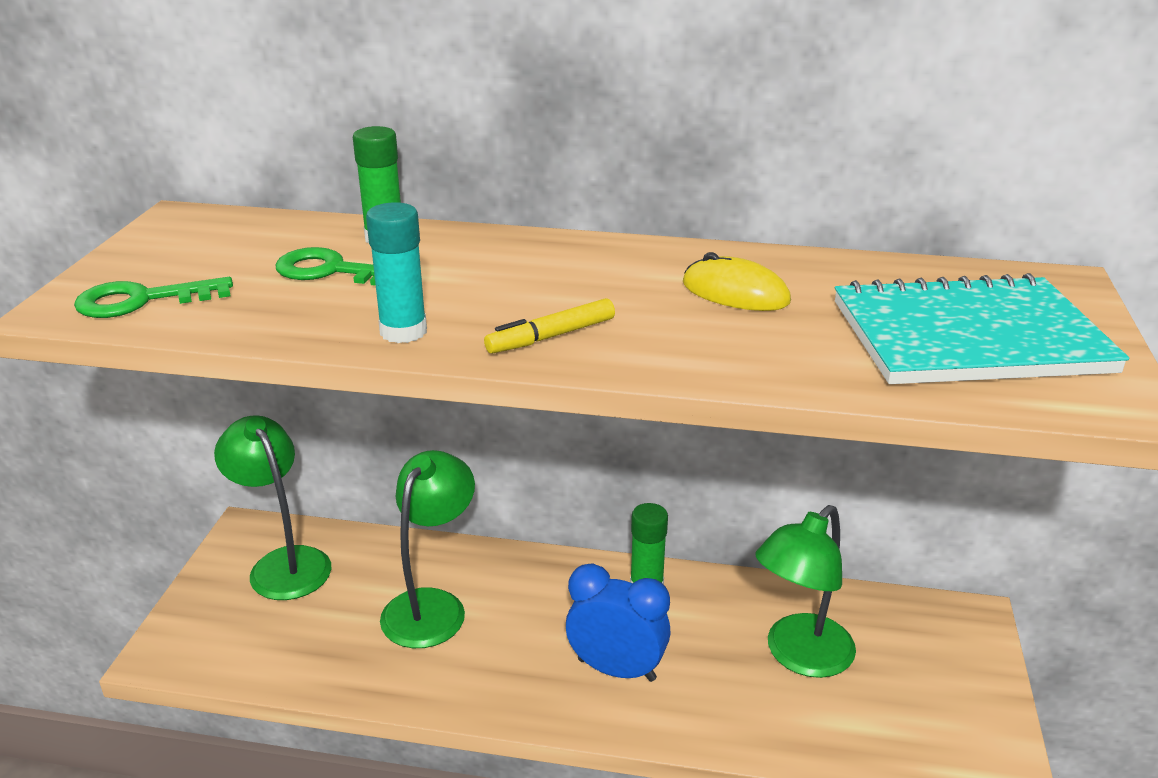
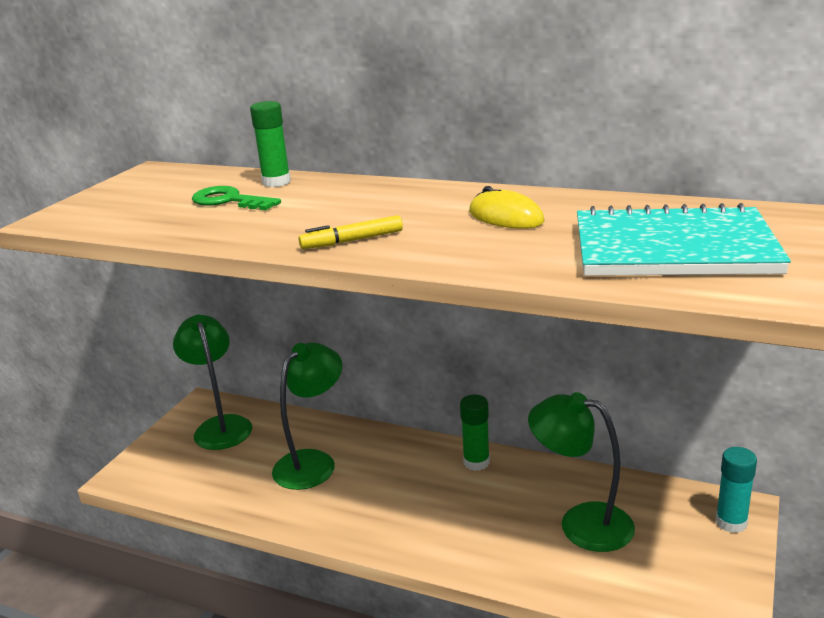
camera: 15 degrees right, 5 degrees down
green key [74,277,233,318] -> none
turquoise glue stick [366,202,427,343] -> turquoise glue stick moved to [715,447,757,533]
blue clock [566,563,671,682] -> none
green lamp [756,505,856,678] -> green lamp turned 60 degrees clockwise [528,392,635,552]

